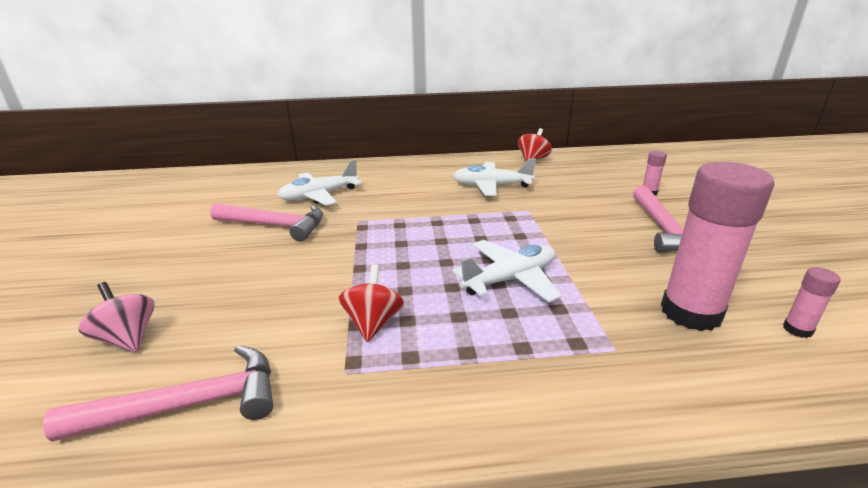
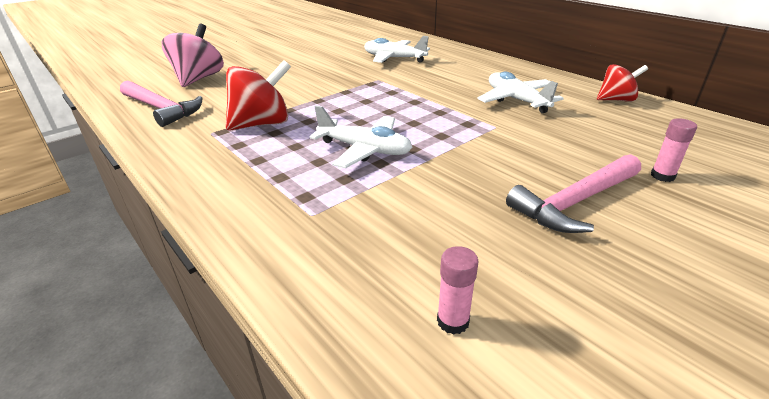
camera: 55 degrees right, 5 degrees up
pink spinning top [78,282,154,352] -> pink spinning top [162,24,224,87], size x1.56
pink hammer [210,203,323,242] -> none
red spinning top [339,264,404,342] -> red spinning top [226,60,291,131], size x1.56
pink glue stick [661,162,775,331] -> none

